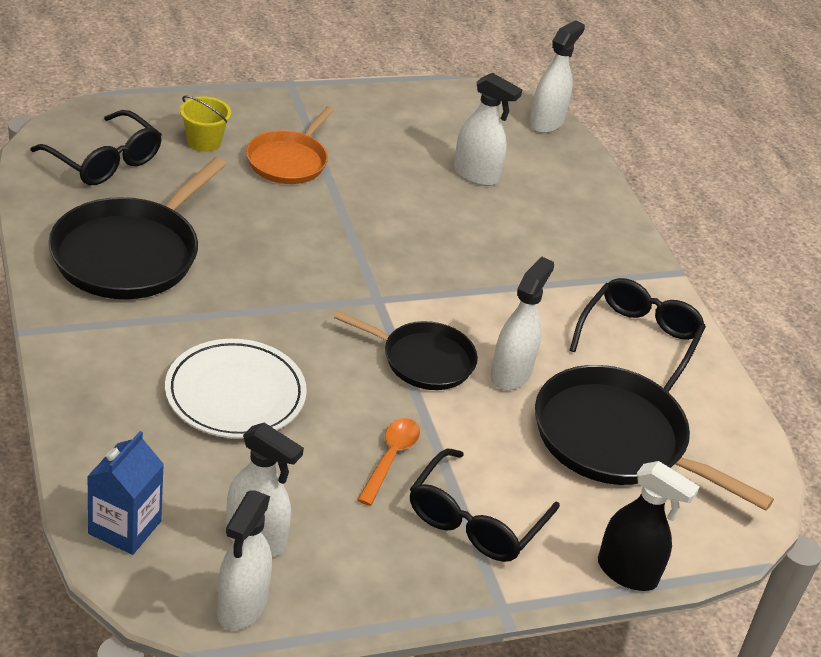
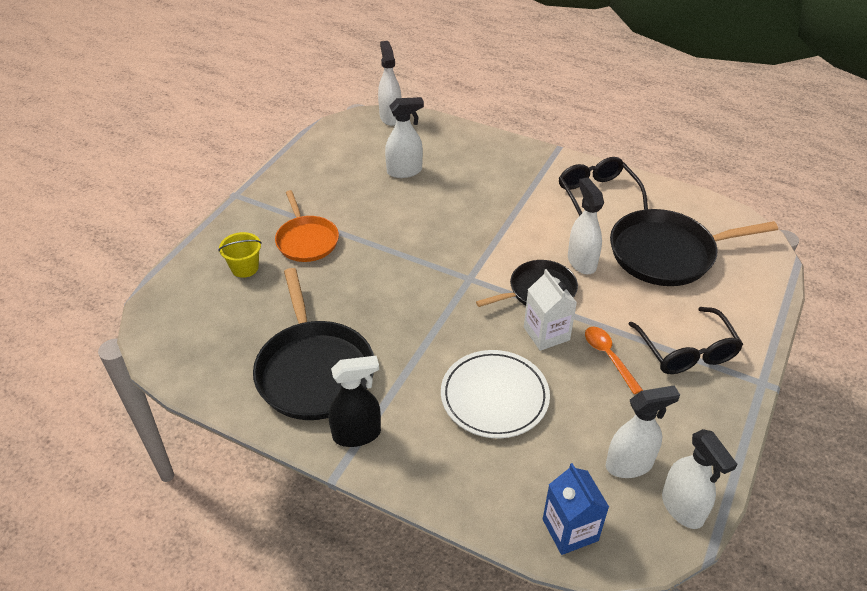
camera: 40 degrees left, 5 degrees up
black glasses [31,110,162,185] -> none
black spray bottle [598,461,699,591] -> black spray bottle moved to [329,356,381,447]
none -> white carton [524,269,577,351]

